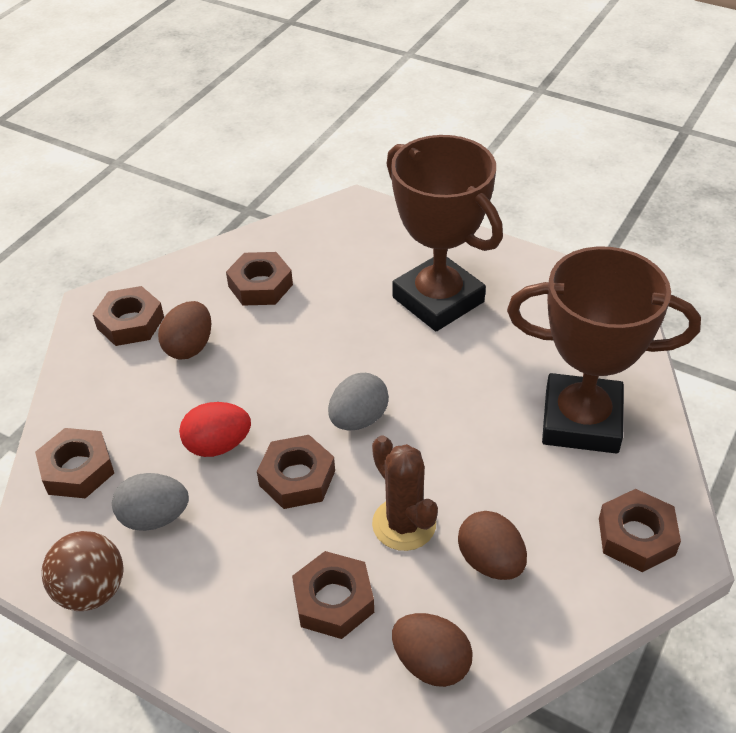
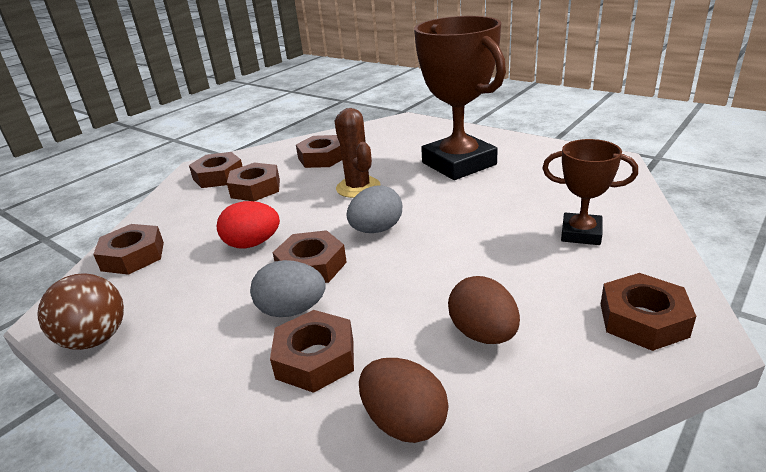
camera: 10 degrees right, 15 degrees down
grey egg [112,473,189,531] -> grey egg moved to [250,260,326,317]
brown egg [158,301,212,360] -> brown nut [227,163,280,201]
brown cactus [372,436,438,551] -> brown cactus moved to [335,108,380,198]
brown trophy [507,246,701,454] -> brown trophy [542,139,638,245], size x0.53

